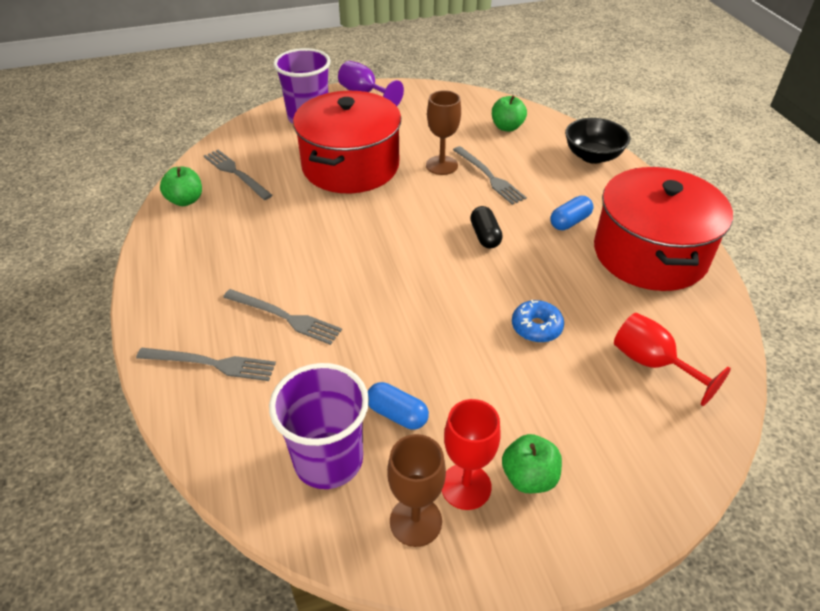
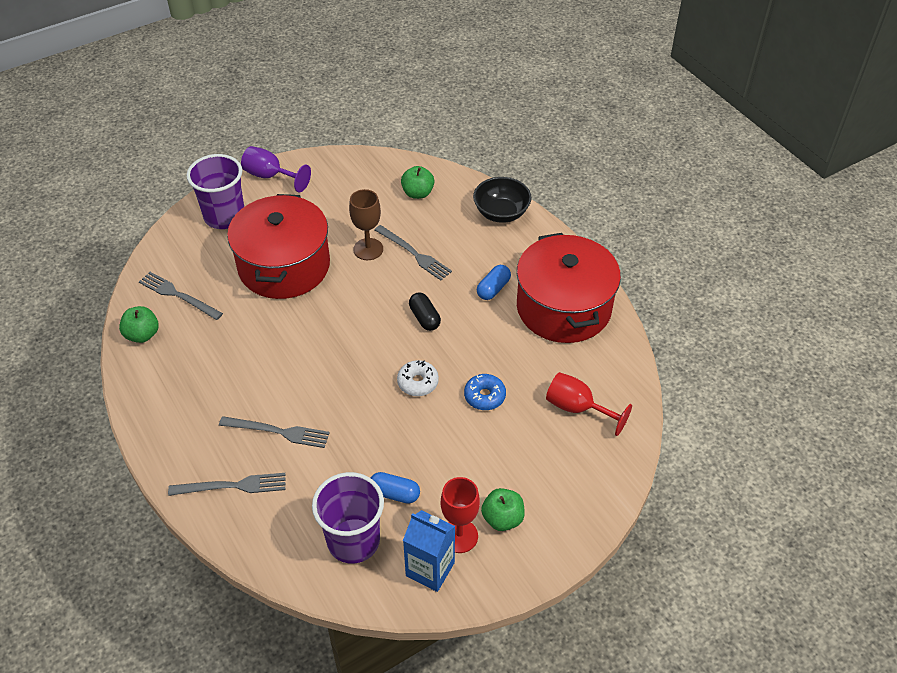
camera: 15 degrees left, 5 degrees up
brown goblet [387,434,446,547] -> blue carton [403,510,455,592]
none -> white donut [397,360,439,396]

